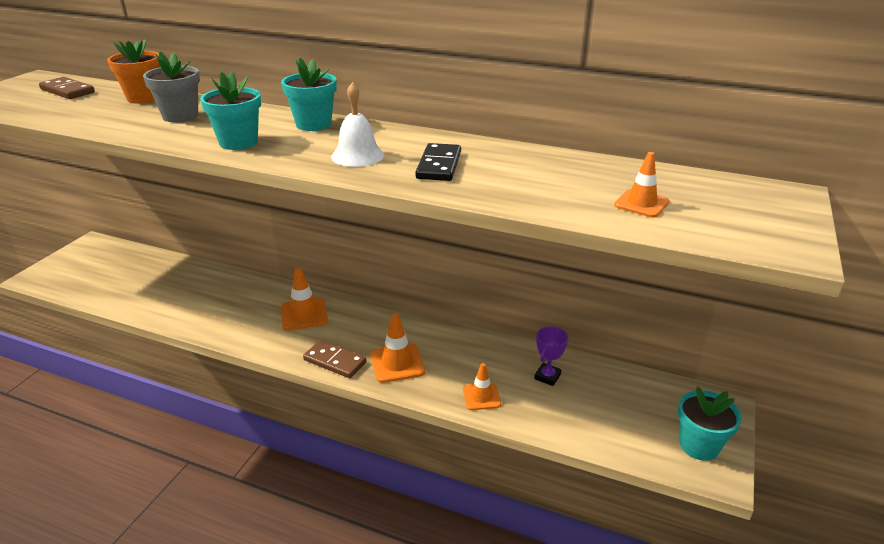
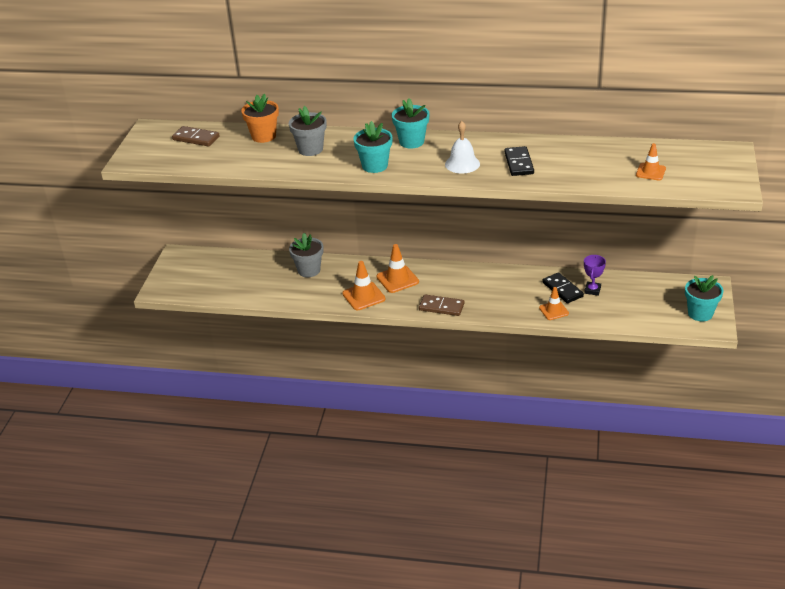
camera: 10 degrees left, 5 degrees up
orange traffic cone [370,313,425,383] -> orange traffic cone moved to [342,261,386,310]
none -> grey flower pot [289,233,323,277]
none -> black domino [542,272,584,303]

